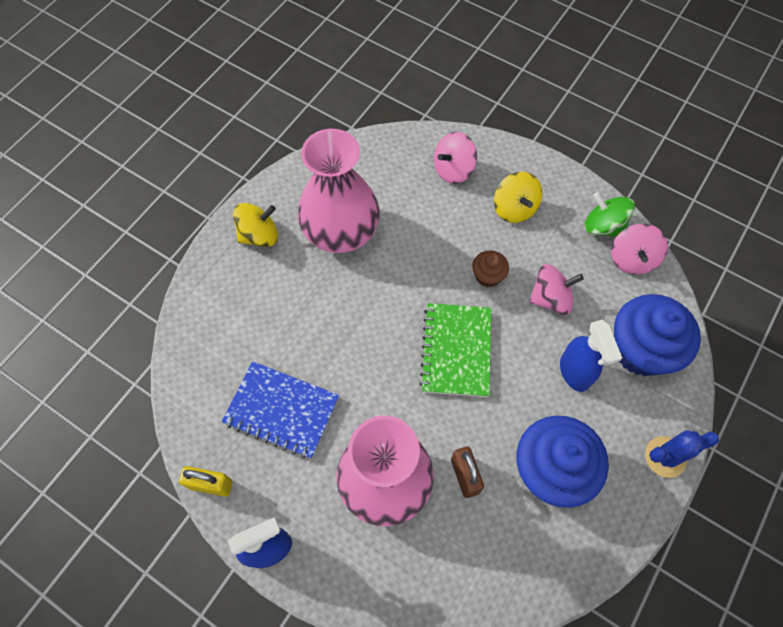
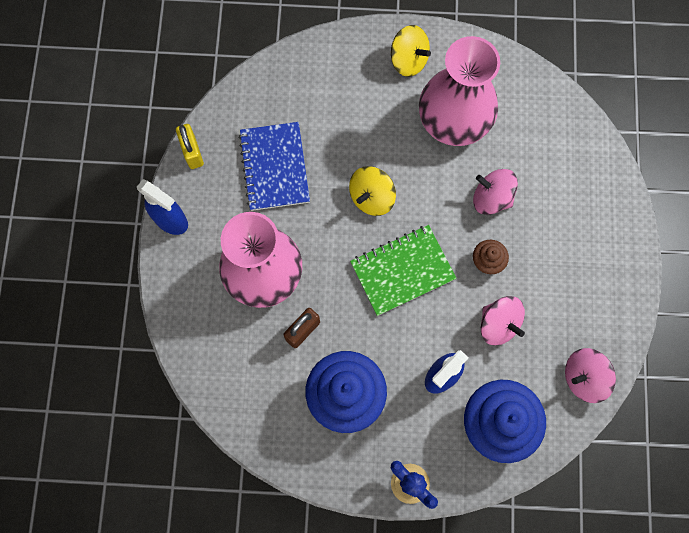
camera: 60 degrees right, 10 degrees up
pink spinning top [434,132,477,184] -> pink spinning top moved to [473,169,518,215]
yellow spinning top [494,172,542,223] -> yellow spinning top moved to [349,166,396,216]
green spinning top [585,192,635,237] -> none

